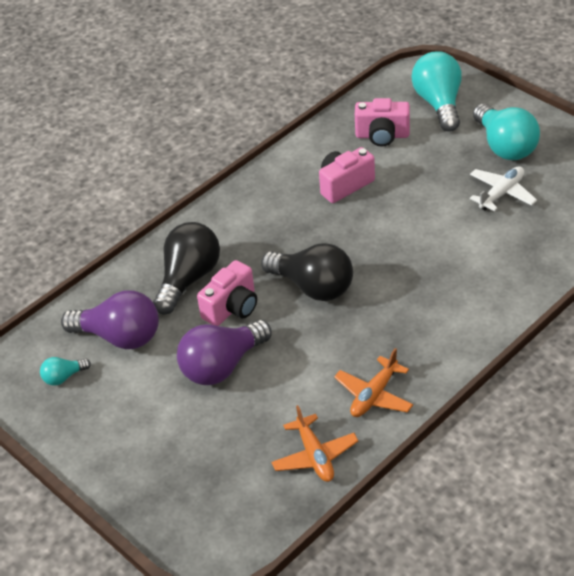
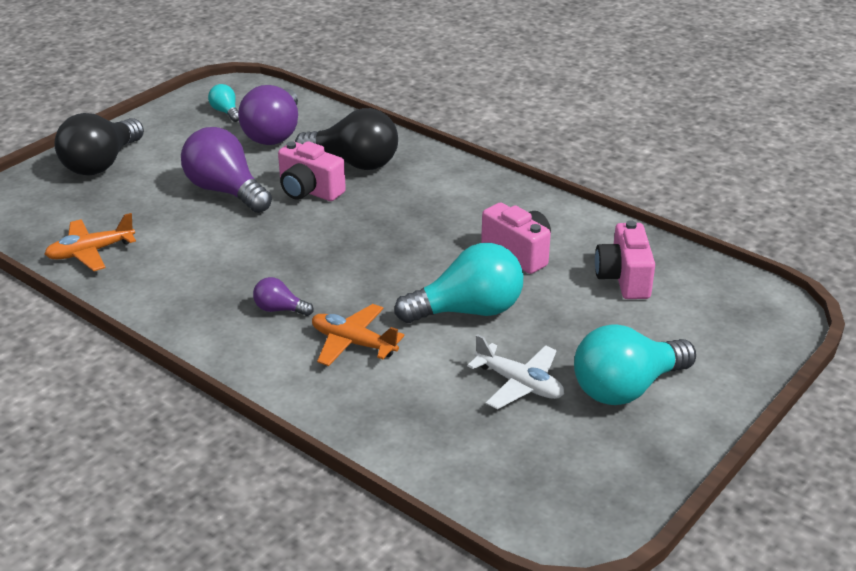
camera: 80 degrees right, 10 degrees down
black light bulb [261,243,353,301] -> black light bulb moved to [54,113,144,176]
orange plane [334,348,413,417] -> orange plane moved to [312,304,405,366]
turquoise light bulb [411,51,462,132] -> turquoise light bulb moved to [394,243,523,323]
none -> purple light bulb [253,277,314,316]

